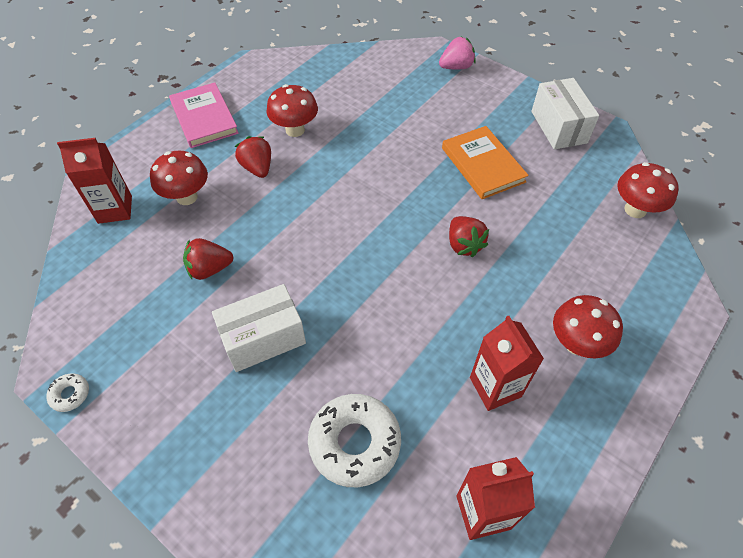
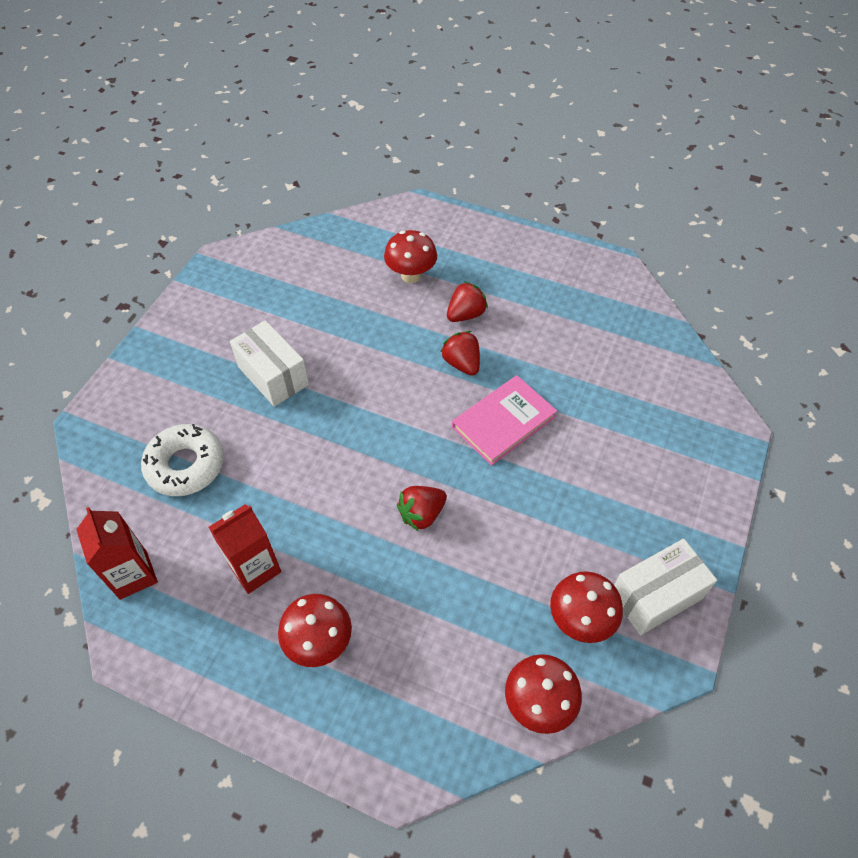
camera: 75 degrees right, 0 degrees up
white donut [47,373,89,412] -> none
red carton [57,138,132,224] -> none
pink book [169,83,239,148] -> pink book moved to [452,375,557,466]
red strawberry [183,238,234,280] -> red strawberry moved to [440,331,480,376]
red mushroom [266,84,318,137] -> red mushroom moved to [550,571,623,643]
pink strawberry [439,36,476,70] -> none
orange book [442,126,529,199] -> none

